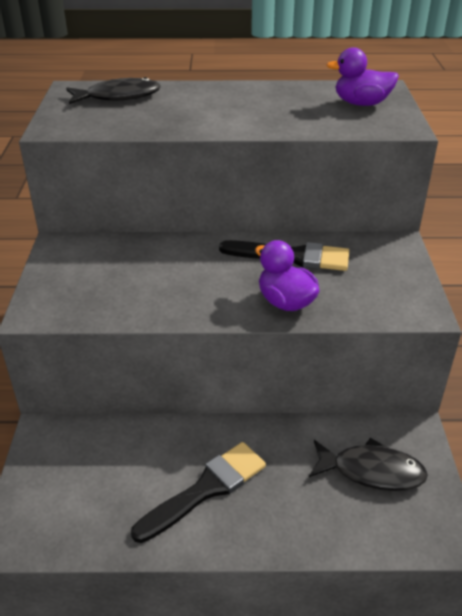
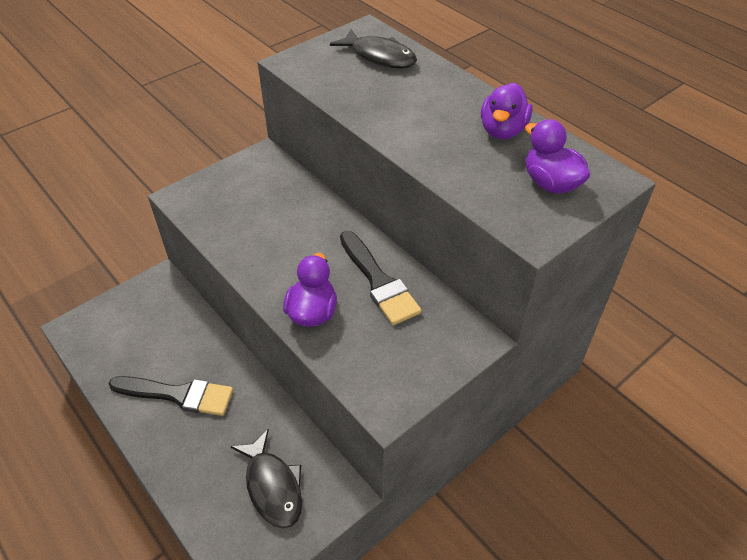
camera: 50 degrees right, 10 degrees up
none -> purple duck [481,83,533,139]

